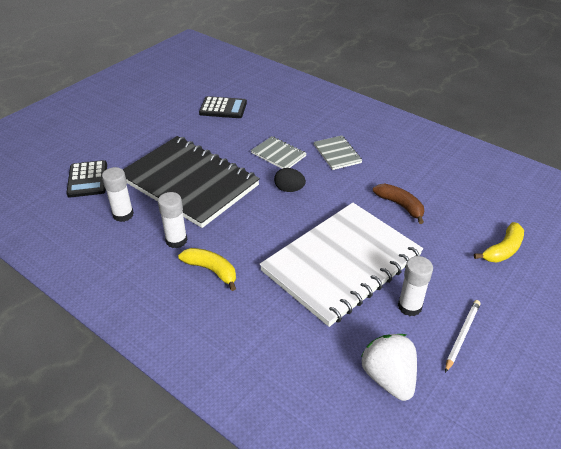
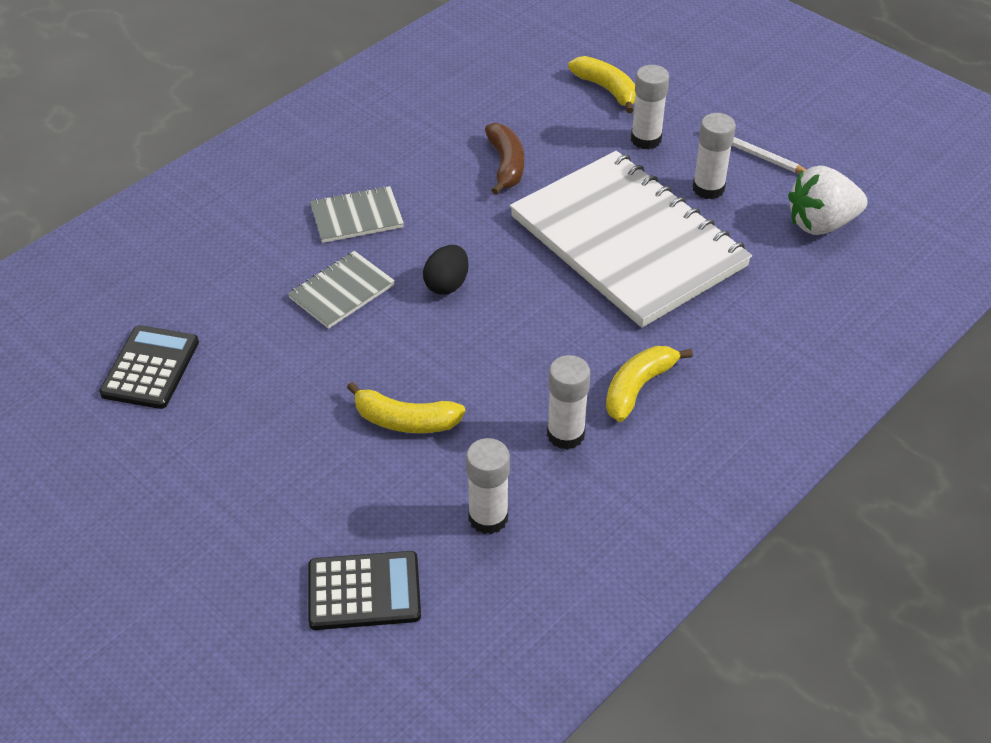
camera: 85 degrees left, 5 degrees up
black notebook [123,136,260,228] -> yellow banana [347,382,466,433]
brown banana [373,184,424,224] -> brown banana turned 120 degrees clockwise [485,123,524,195]
none -> white glue stick [631,65,669,149]

